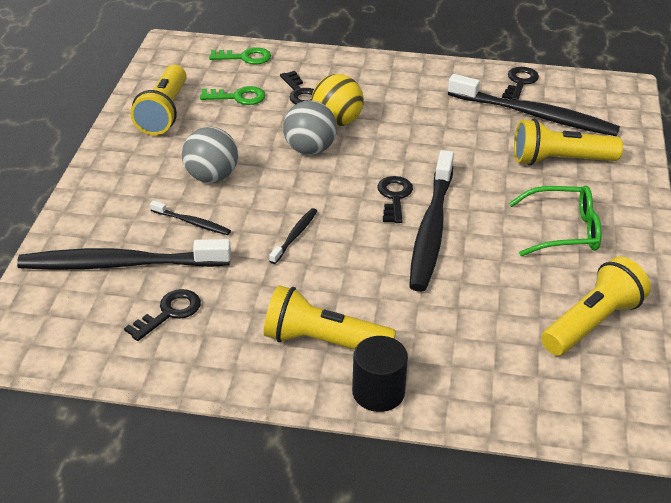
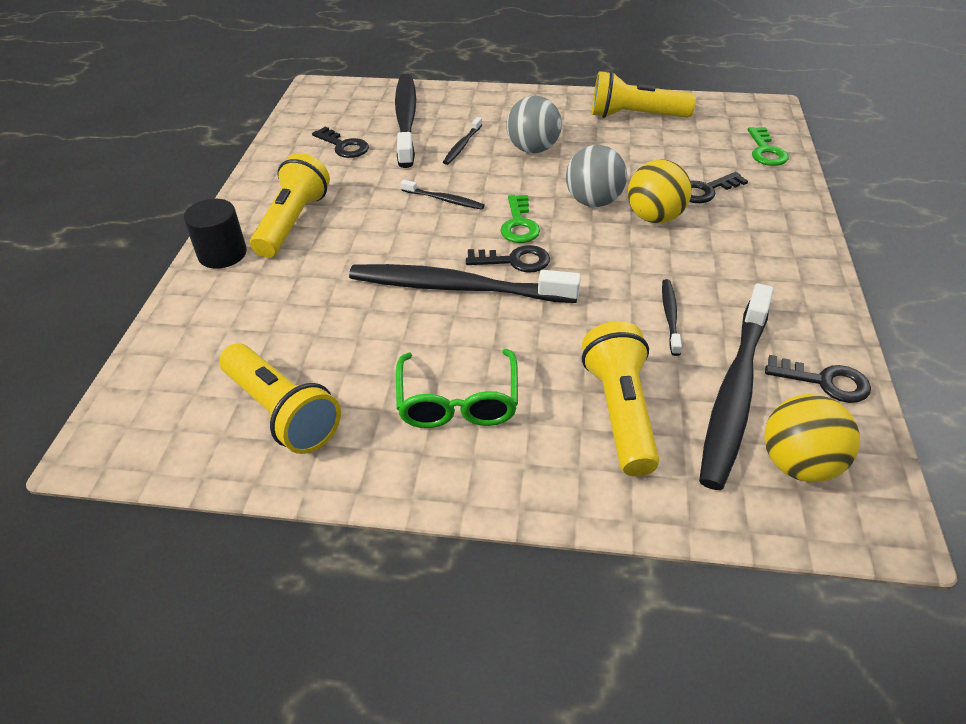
camera: 90 degrees right, 5 degrees up
green key [200,86,265,105] -> green key moved to [500,195,540,243]
none -> black toothbrush [662,279,682,356]
none -> yellow ball [764,394,860,482]

